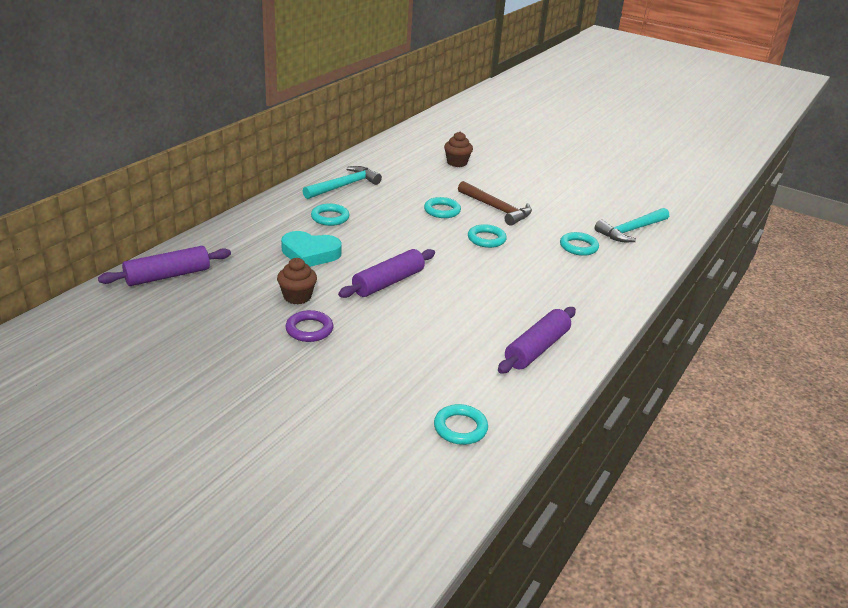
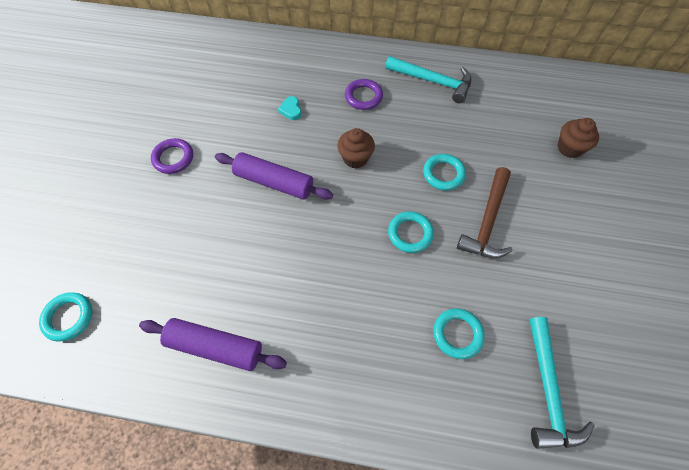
camera: 70 degrees right, 30 degrees up
purple rolling pin [98,246,231,286] -> none
brown cupcake [277,258,317,304] -> brown cupcake moved to [337,128,375,168]
turquoise heart [281,231,342,267] -> turquoise heart [278,96,301,120], size x0.47
turquoise ring [311,204,349,226] -> purple ring [345,79,383,110]
turquoise hammer [595,208,669,242] -> turquoise hammer turned 120 degrees counterclockwise [529,317,595,449]

